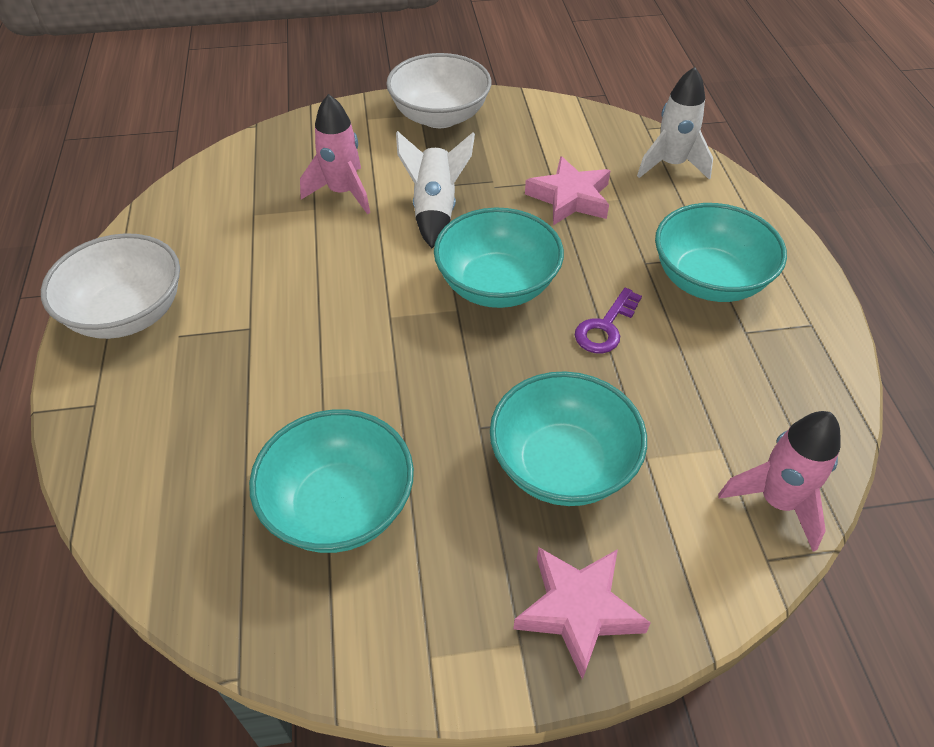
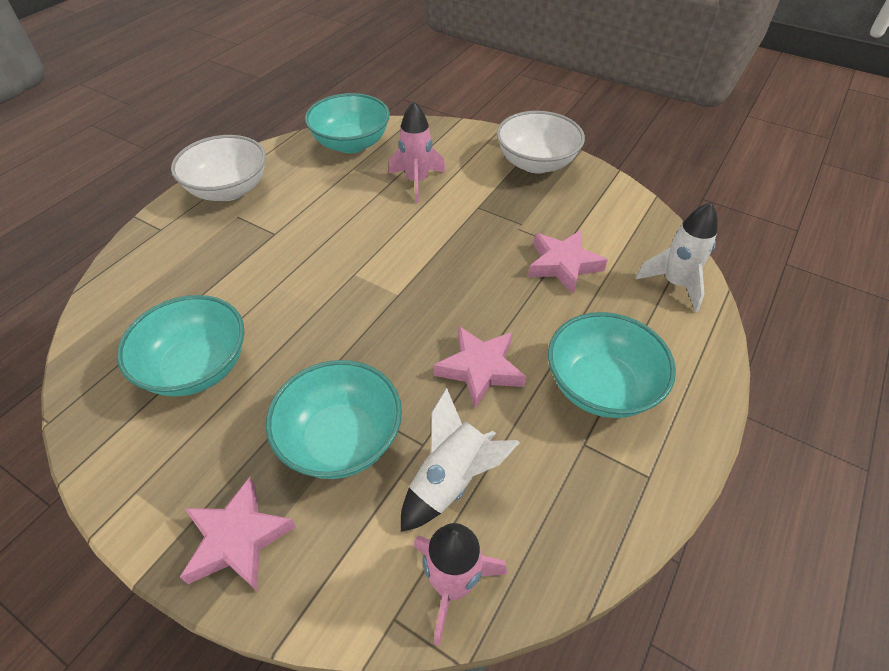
camera: 40 degrees right, 0 degrees up
white rocket [396,131,475,248] -> white rocket moved to [401,388,520,532]
turquoise bowl [434,207,564,308] -> turquoise bowl moved to [305,93,390,153]
purple key [575,288,642,353] -> pink star [434,326,526,408]

